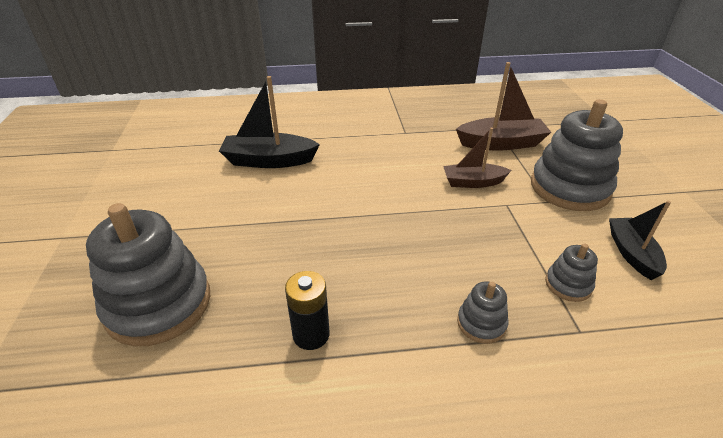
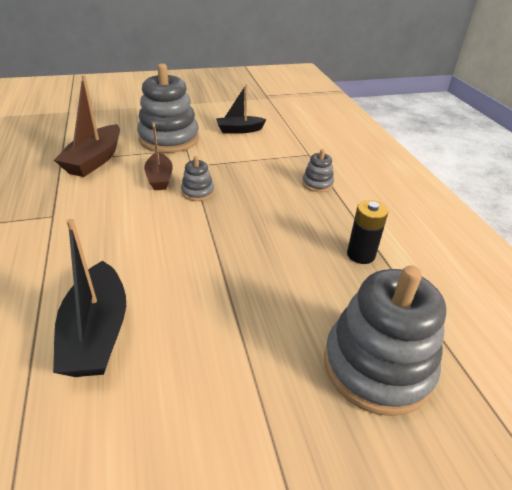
camera: 100 degrees left, 0 degrees up
brown boat [456,62,551,151] -> brown boat turned 150 degrees counterclockwise [54,75,120,177]
grey stacking toy [545,244,598,302] -> grey stacking toy moved to [181,156,214,201]

